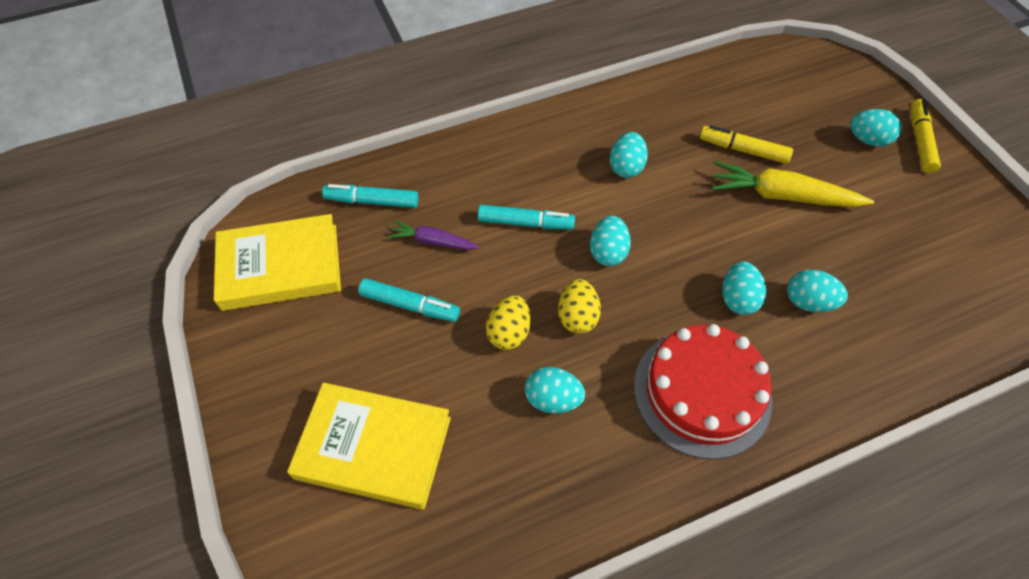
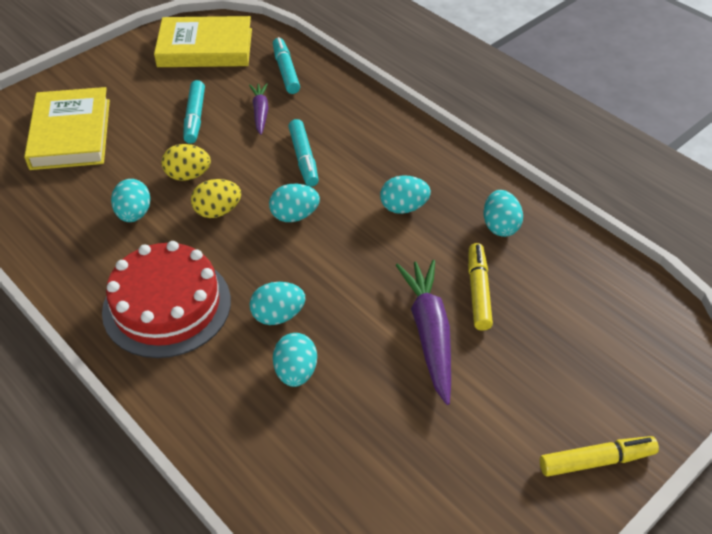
camera: 70 degrees right, 10 degrees down
yellow book [214,214,341,311] -> yellow book turned 60 degrees counterclockwise [154,16,252,67]
yellow carrot [712,161,874,207] -> purple carrot [396,260,451,405]
turquoise egg [850,109,902,147] -> turquoise egg moved to [484,190,523,237]

